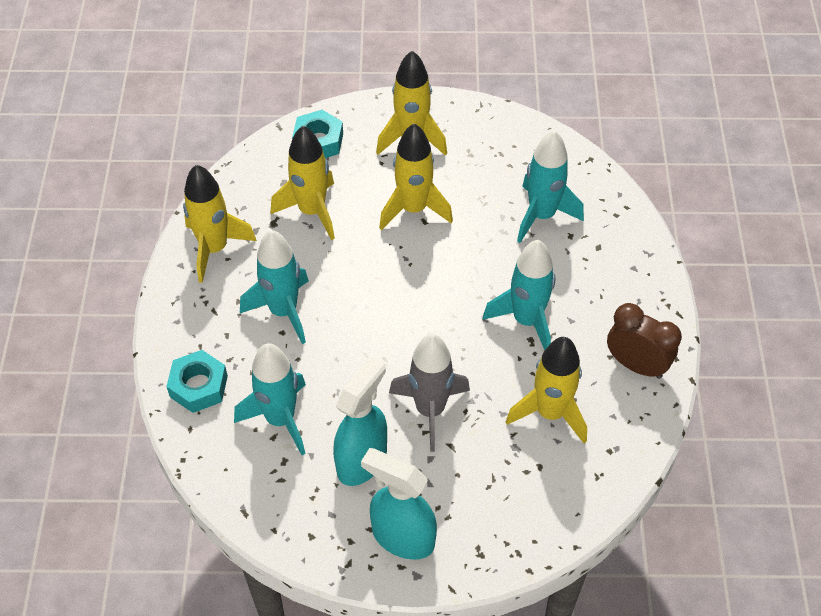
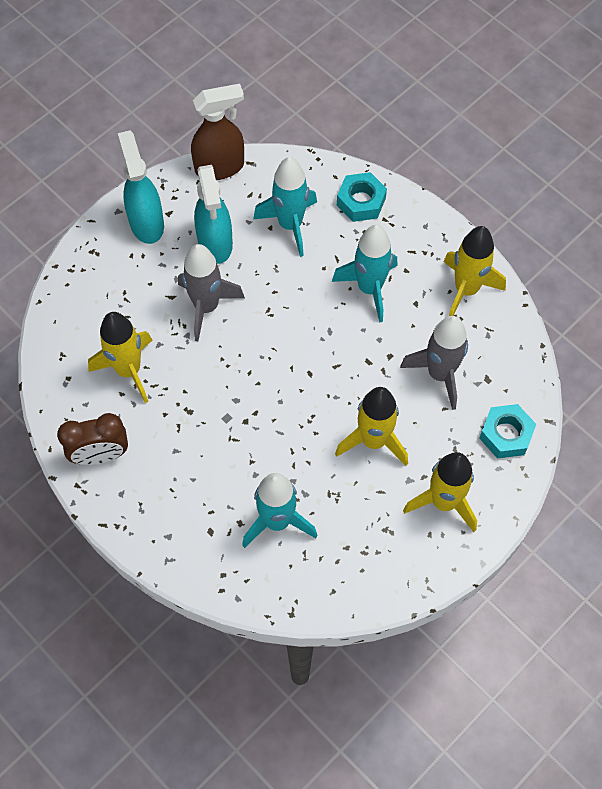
camera: 135 degrees right, 10 degrees up
yellow rocket [271,126,335,240] -> grey rocket [400,316,468,410]
turquoise spray bottle [361,448,437,560] -> turquoise spray bottle turned 90 degrees counterclockwise [118,130,164,244]
turquoise rocket [483,240,555,350] -> none
none -> brown spray bottle [191,84,244,180]

